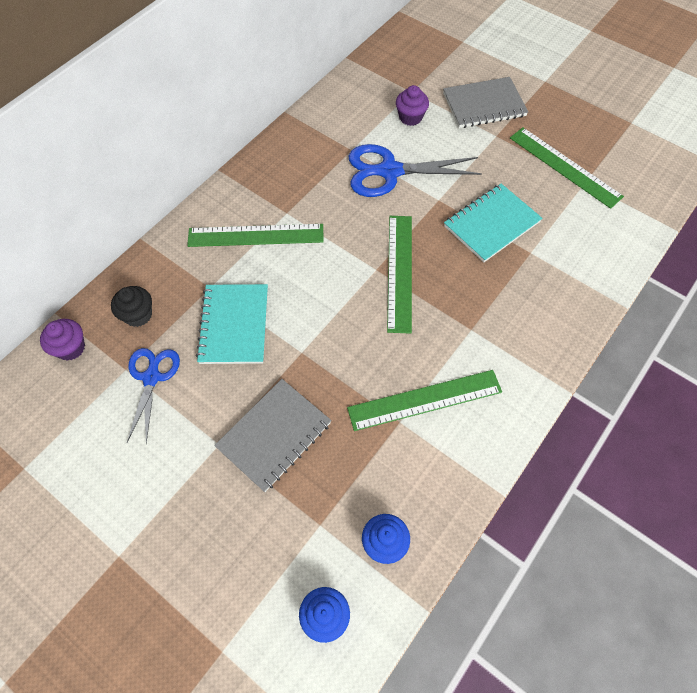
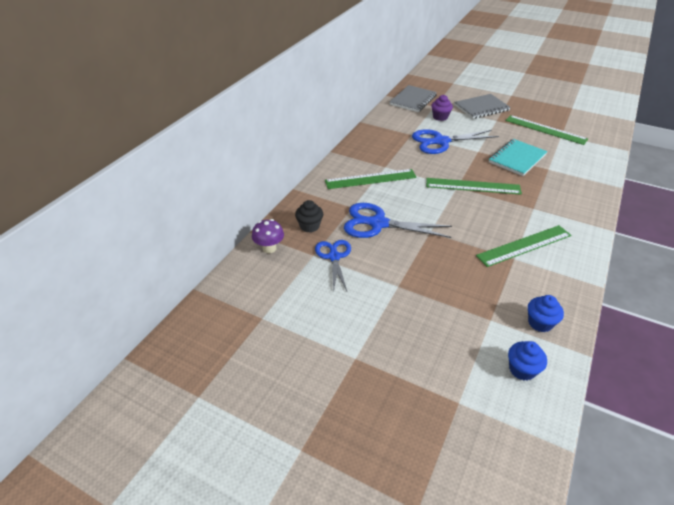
camera: 10 degrees left, 20 degrees down
purple cupcake [40,319,85,361] -> purple mushroom [252,219,284,253]
turquoise notebook [196,284,268,364] -> blue scissors [344,203,452,238]
grey notebook [214,379,331,492] -> grey notebook moved to [390,85,437,112]
green ruler [387,216,412,334] -> green ruler turned 75 degrees counterclockwise [426,178,522,195]

